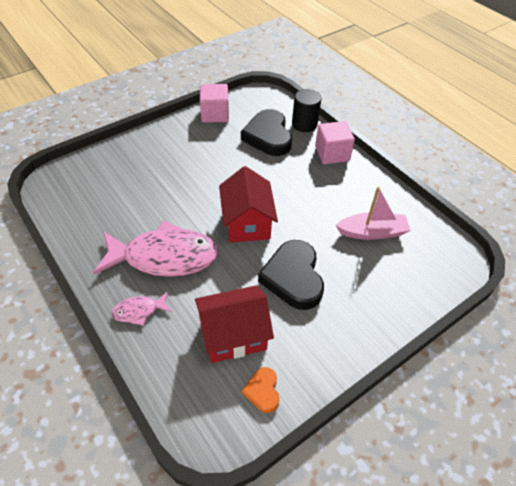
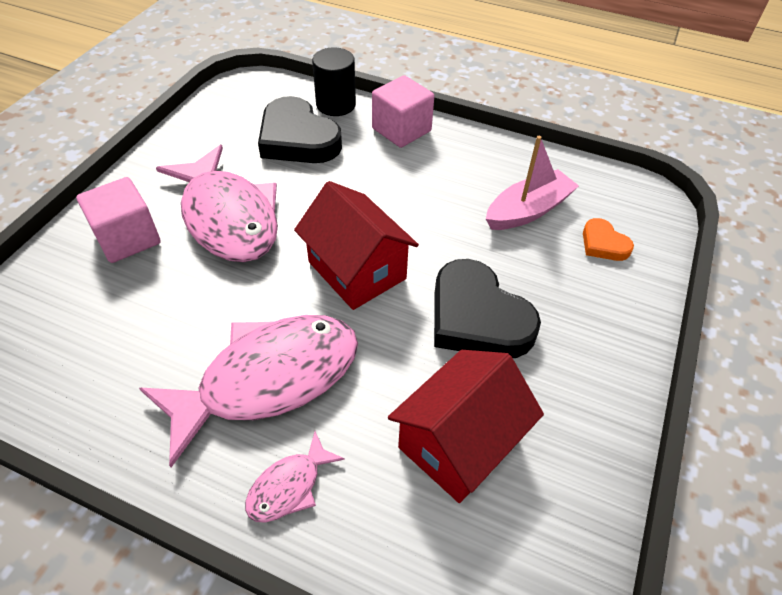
camera: 30 degrees left, 0 degrees up
pink cube [200,84,229,123] -> pink cube moved to [76,177,161,263]
orange heart [242,367,279,413] -> orange heart moved to [583,218,634,261]
none -> pink fish [156,145,278,262]

